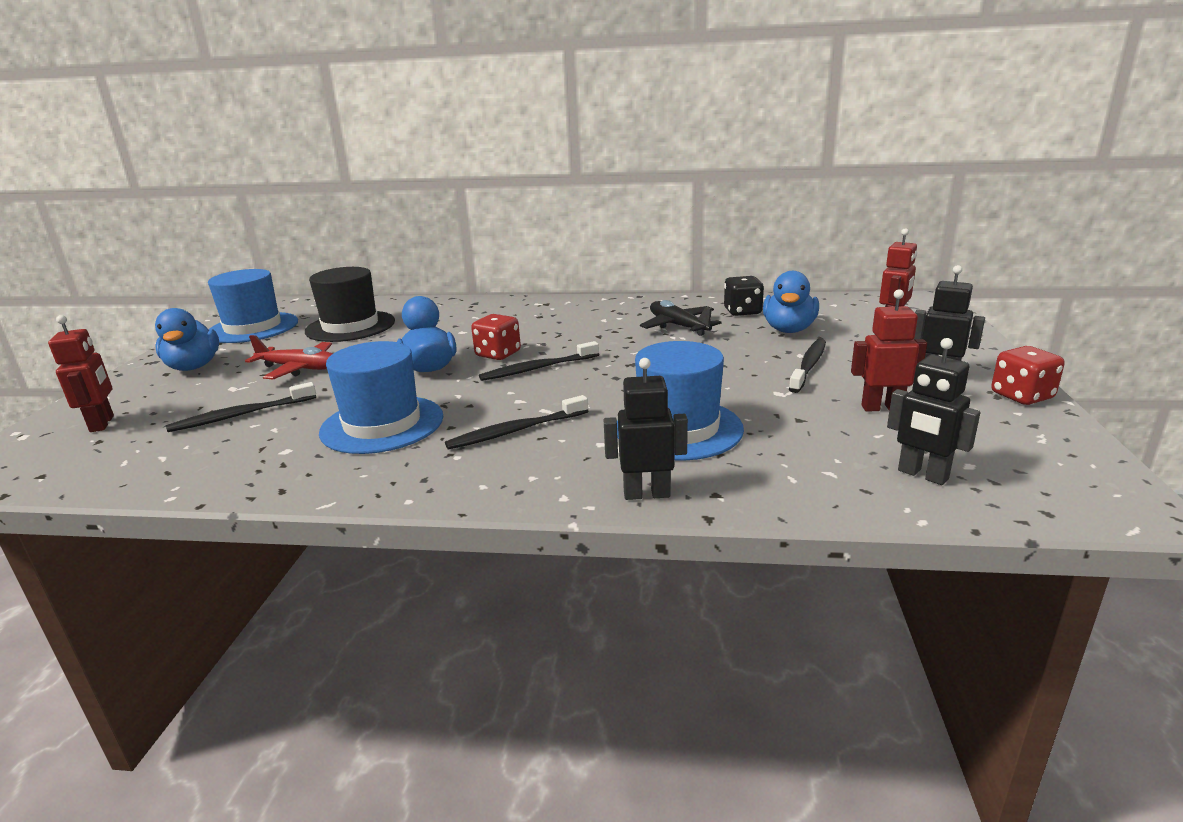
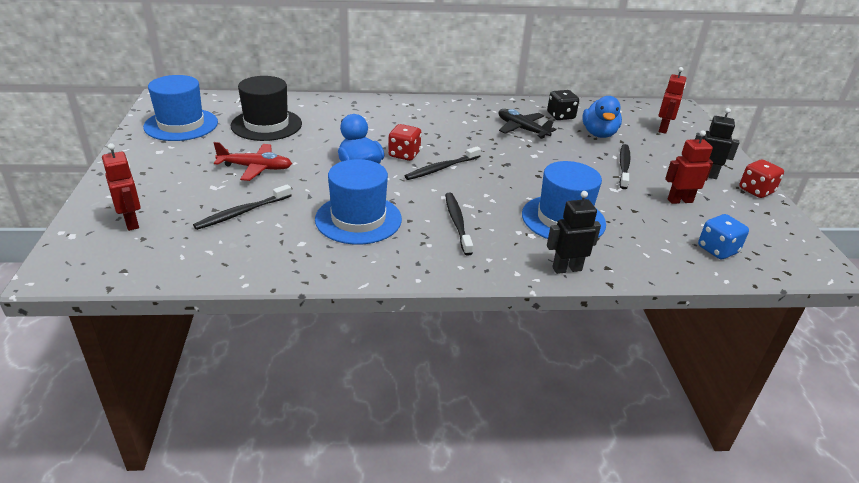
camera: 15 degrees left, 10 degrees up
blue duck [155,308,219,371] -> none
black toothbrush [445,395,588,450] -> black toothbrush turned 120 degrees clockwise [445,193,473,256]
black robot [887,338,980,485] -> blue dice [698,214,749,259]

